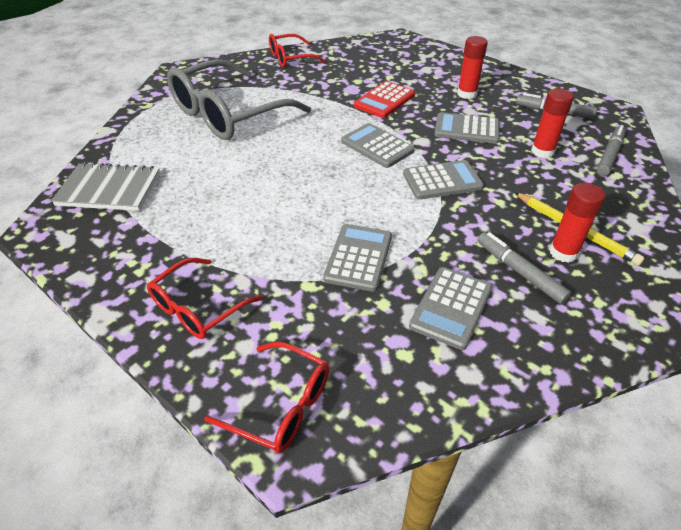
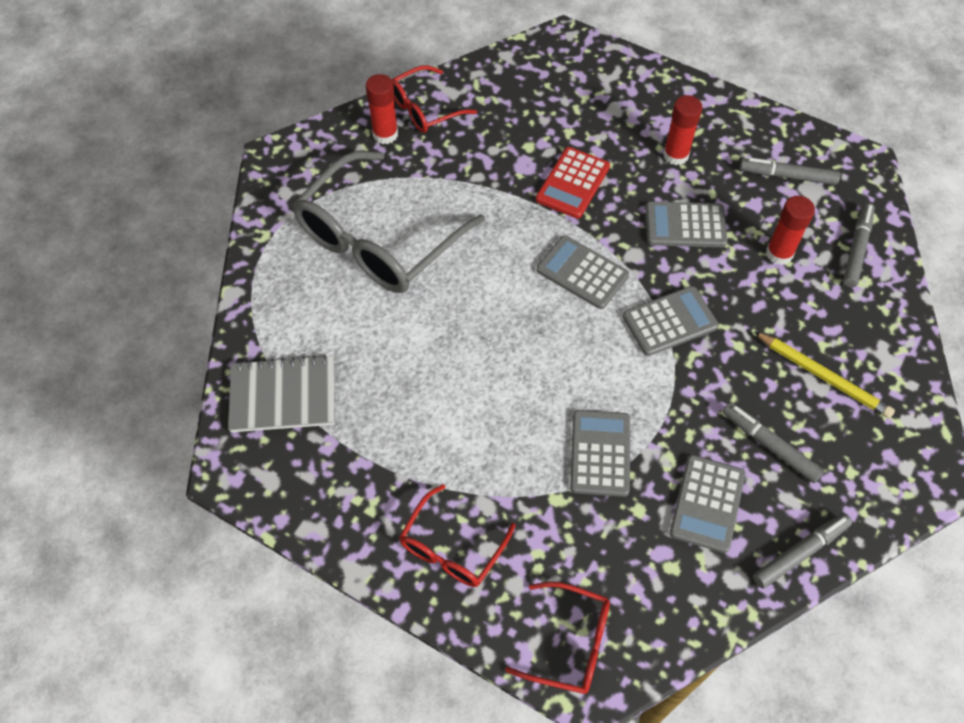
camera: 10 degrees left, 15 degrees up
red glue stick [549,183,605,263] -> red glue stick moved to [366,74,398,144]
none -> grey marker [753,513,852,589]

